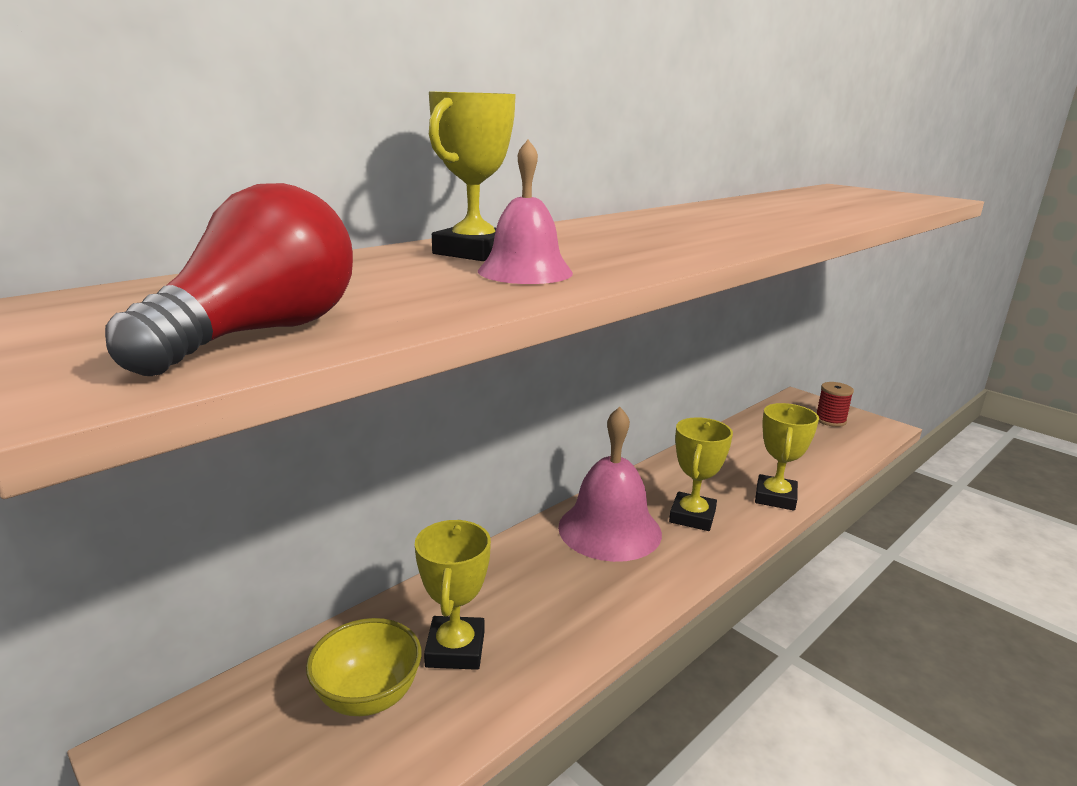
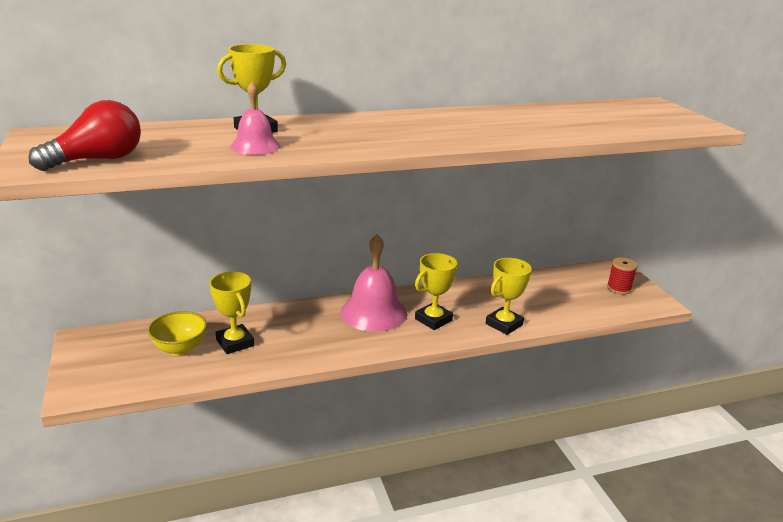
camera: 25 degrees right, 5 degrees up
yellow trophy [415,520,491,670] -> yellow trophy turned 60 degrees counterclockwise [210,272,254,354]

